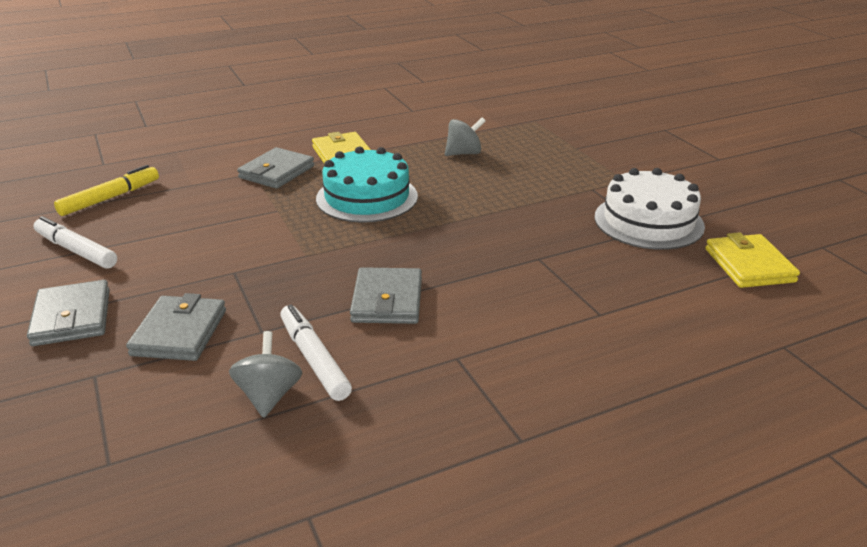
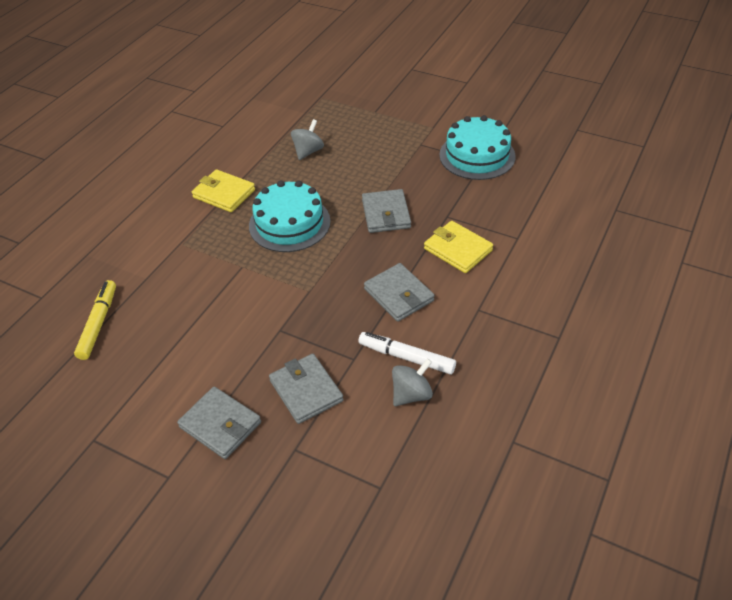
camera: 35 degrees left, 15 degrees up
white marker [33,216,117,269] -> none
grey spinning top [229,331,302,418] -> grey spinning top turned 90 degrees clockwise [392,358,433,406]
grey wallet [237,147,314,189] -> grey wallet moved to [362,189,411,233]
white cake [595,168,705,250] -> turquoise cake [439,115,515,180]
yellow wallet [705,232,800,288] -> yellow wallet moved to [424,221,493,273]

